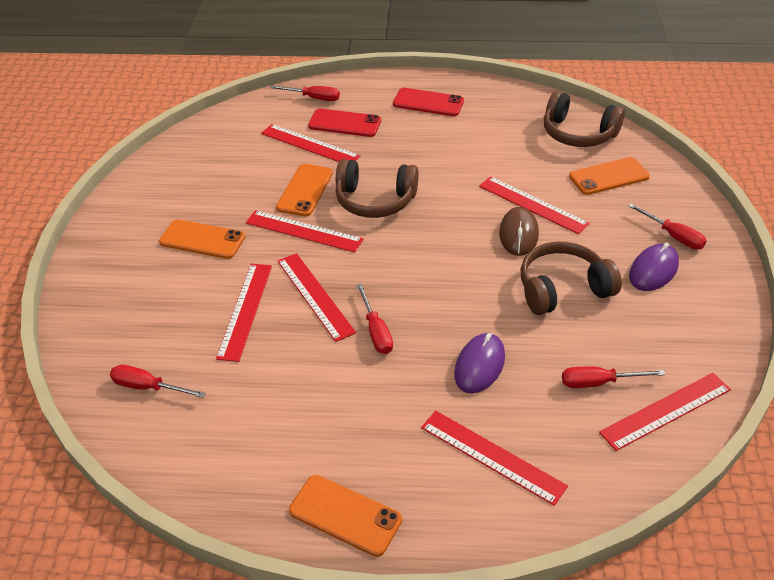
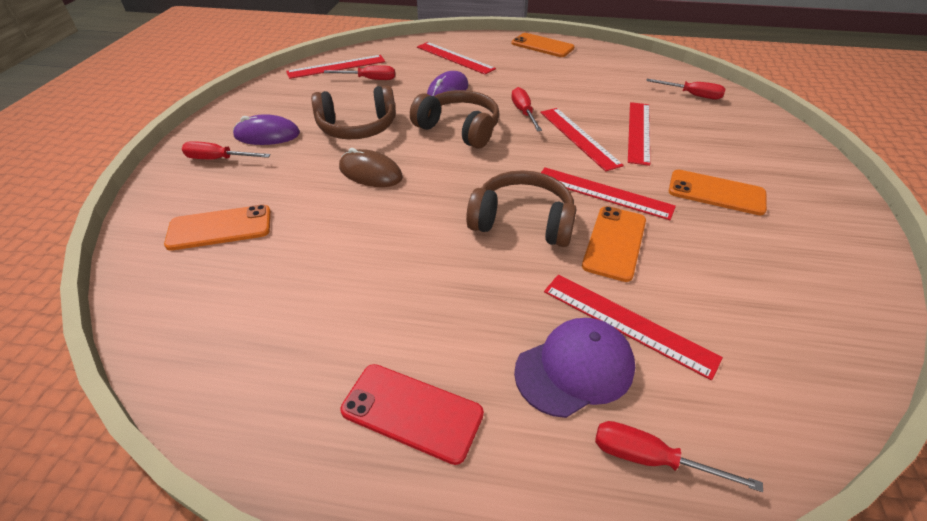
camera: 175 degrees left, 0 degrees up
red phone [308,108,381,137] -> purple cap [514,318,635,418]
red ruler [479,176,590,234] -> none
brown mouse [499,207,539,256] -> brown mouse turned 75 degrees counterclockwise [339,148,403,187]
brown headphones [544,91,625,147] -> brown headphones moved to [410,90,500,149]
red screwdriver [628,203,707,249] -> red screwdriver turned 45 degrees counterclockwise [182,141,271,159]
purple mouse [629,243,679,291] -> purple mouse turned 45 degrees clockwise [233,114,300,145]

